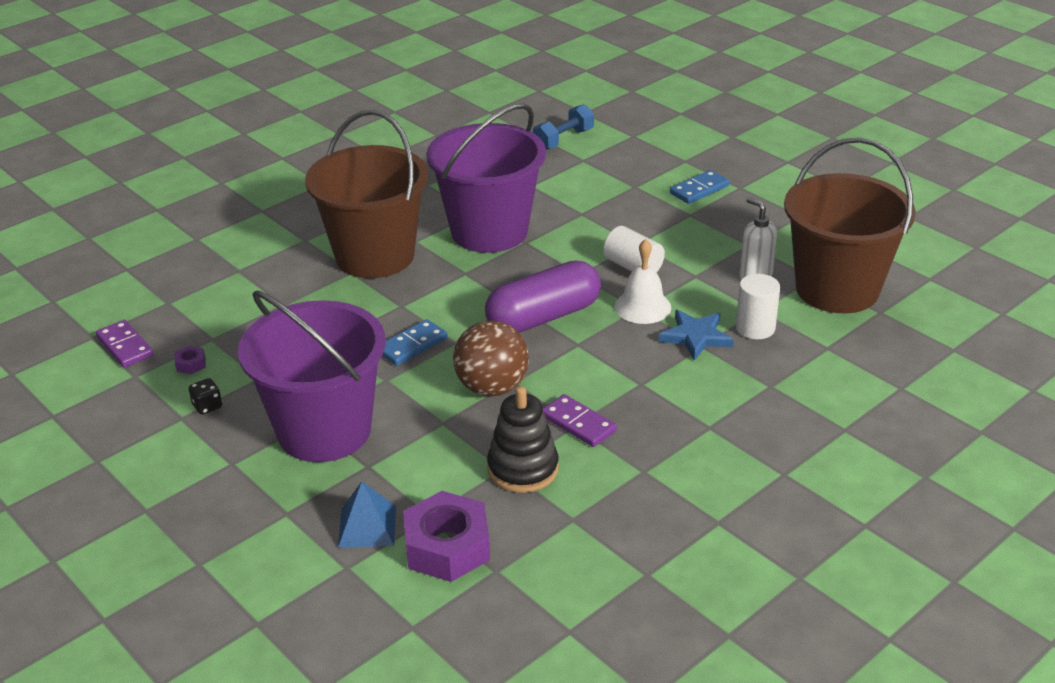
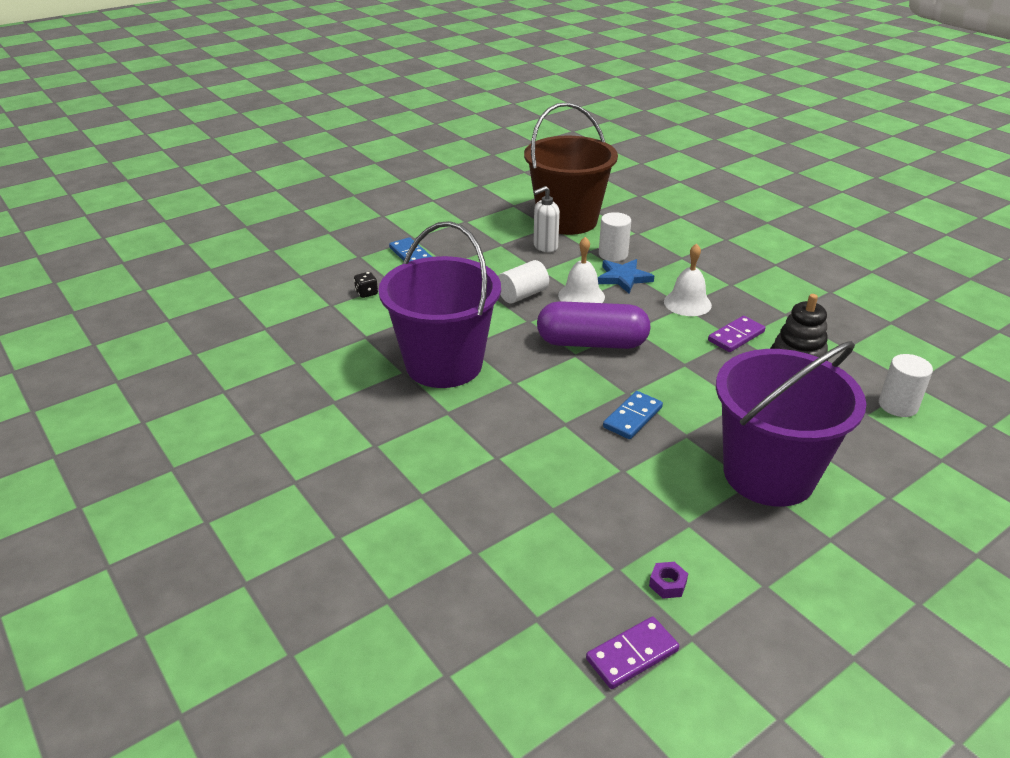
camera: 85 degrees left, 0 degrees up
black dice [189,378,222,415] -> black dice moved to [354,272,378,298]
brown bucket [305,110,428,278] -> none
blue pyramid [338,482,396,548] -> none
blue domino [382,319,448,366] -> blue domino turned 75 degrees clockwise [603,391,663,439]
purple nut [403,491,490,582] -> white cylinder [879,354,933,417]
brown ball [453,320,529,396] -> none
purple capsule [485,261,601,333] -> purple capsule turned 60 degrees counterclockwise [537,301,650,349]
blue dumbbell [533,104,594,150] -> none
none -> white bell [664,243,712,316]

